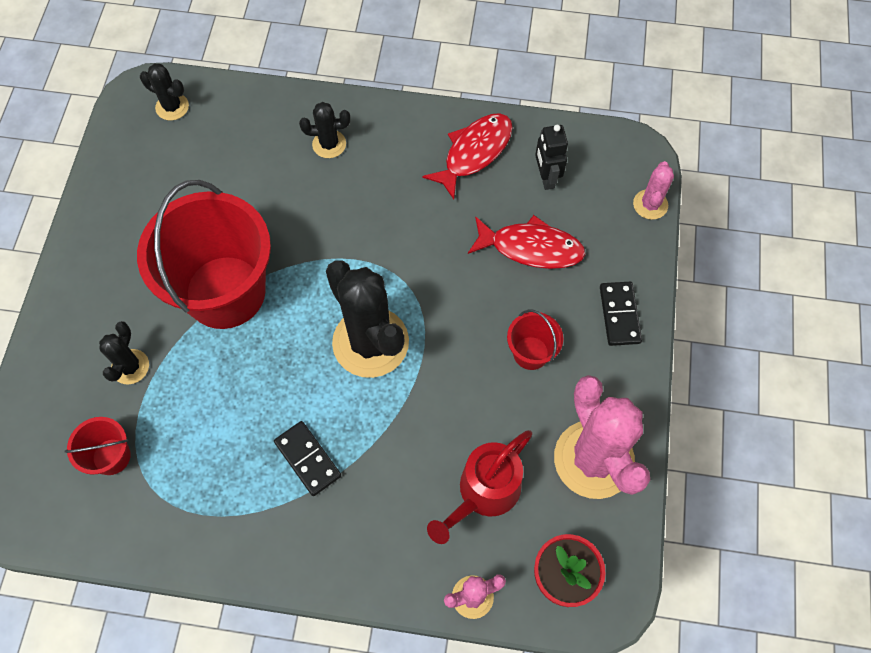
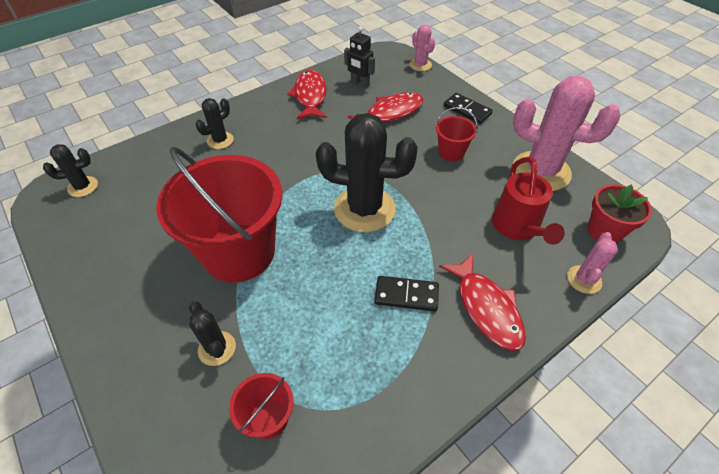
camera: 45 degrees left, 15 degrees down
none -> red fish [439,253,526,351]

